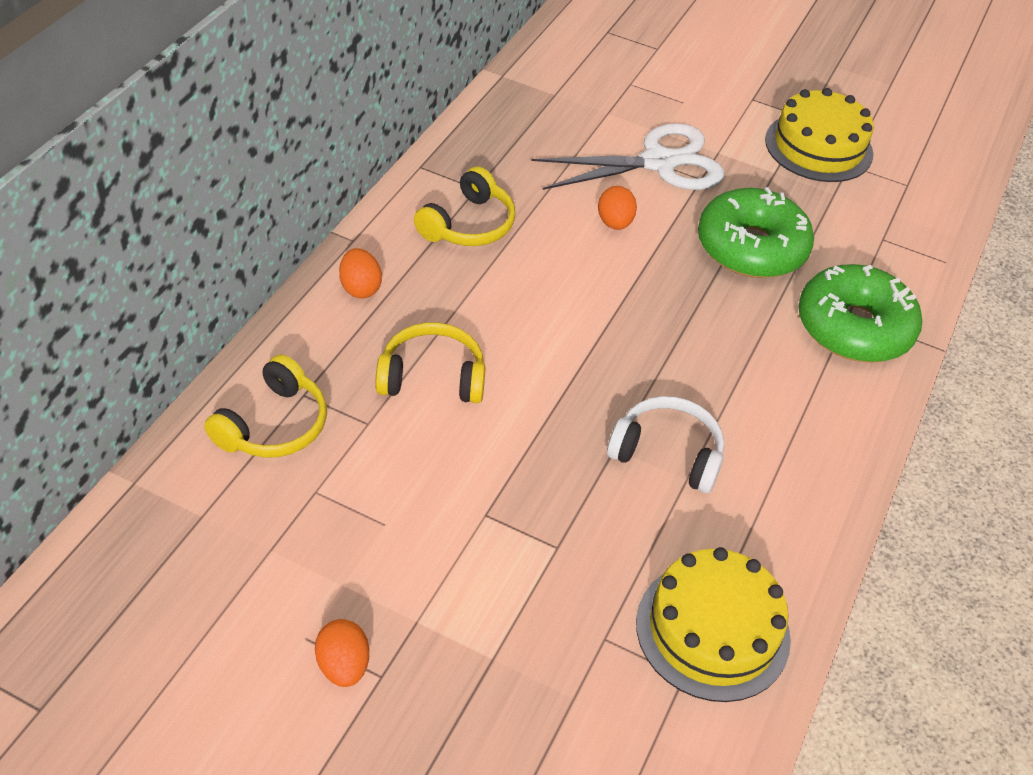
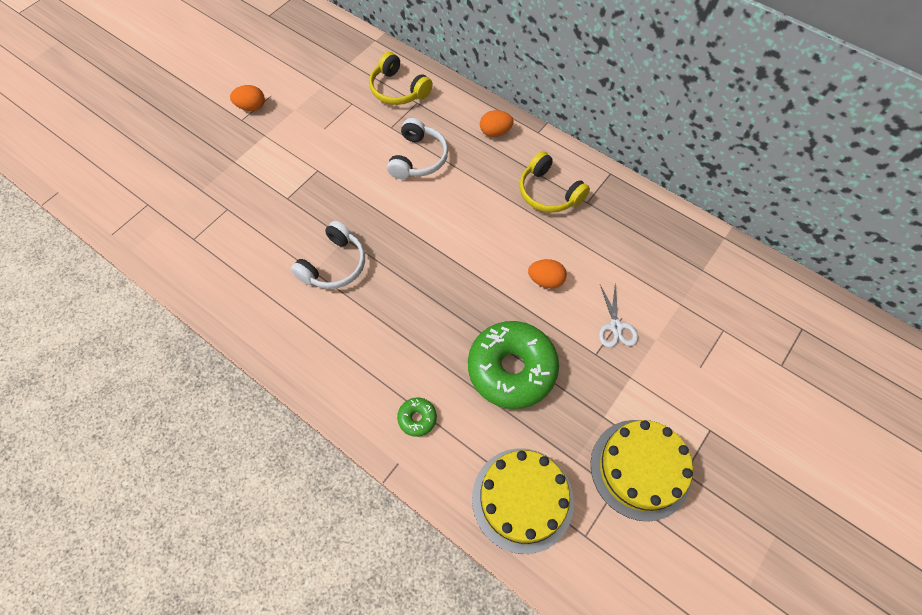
camera: 105 degrees right, 15 degrees up
yellow headphones [375,323,486,403] -> white headphones [387,118,448,179]
white scissors [531,123,724,190] -> white scissors [599,284,638,347], size x0.48
yellow cake [636,547,791,702] -> yellow cake moved to [472,448,574,554]
green donut [798,264,922,363] -> green donut [397,398,437,437], size x0.42

